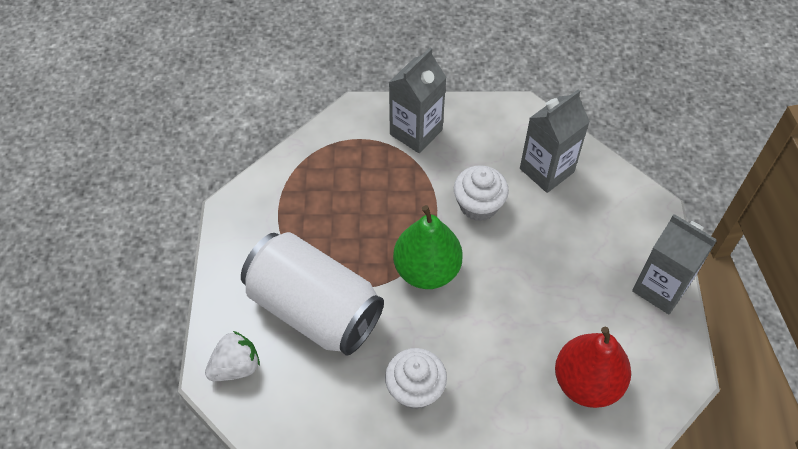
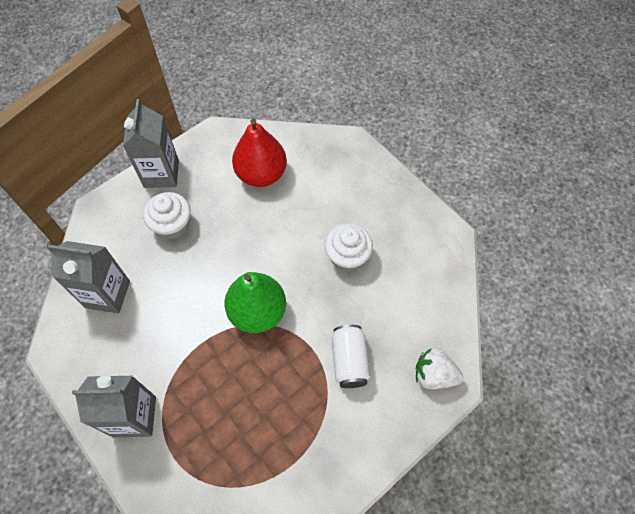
camera: 130 degrees left, 5 degrees up
white can [241,232,384,355] -> white can [332,325,370,388], size x0.50
white cupcake [454,165,509,221] -> white cupcake moved to [143,192,191,240]

